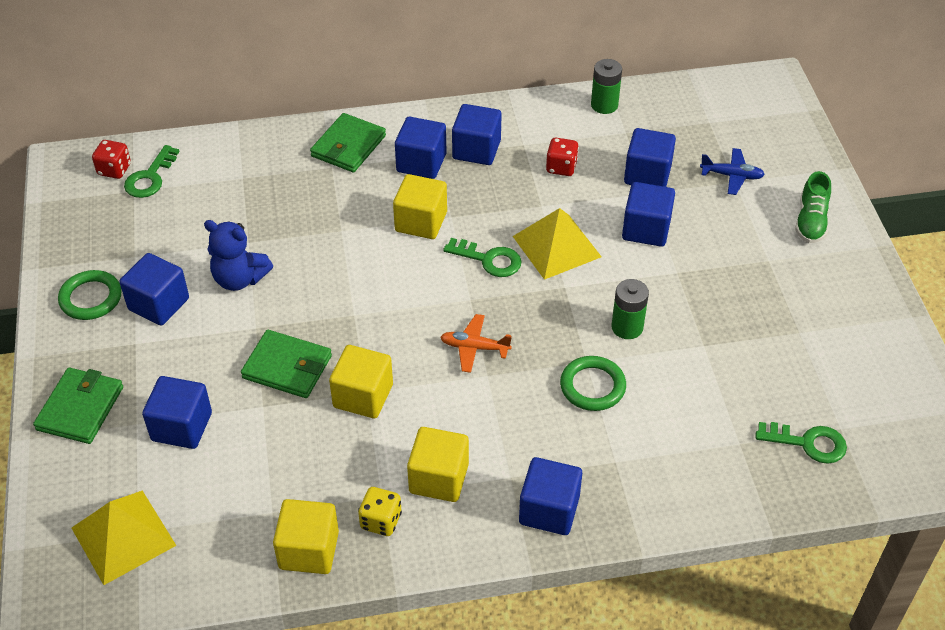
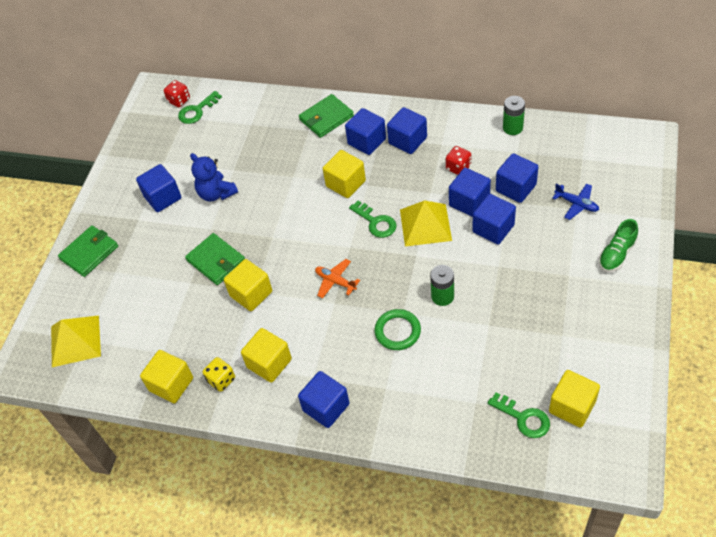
camera: 30 degrees right, 5 degrees up
green ring [58,270,122,320] -> none
blue cube [142,376,212,449] -> blue cube moved to [449,168,491,217]
none -> yellow cube [549,370,600,428]

